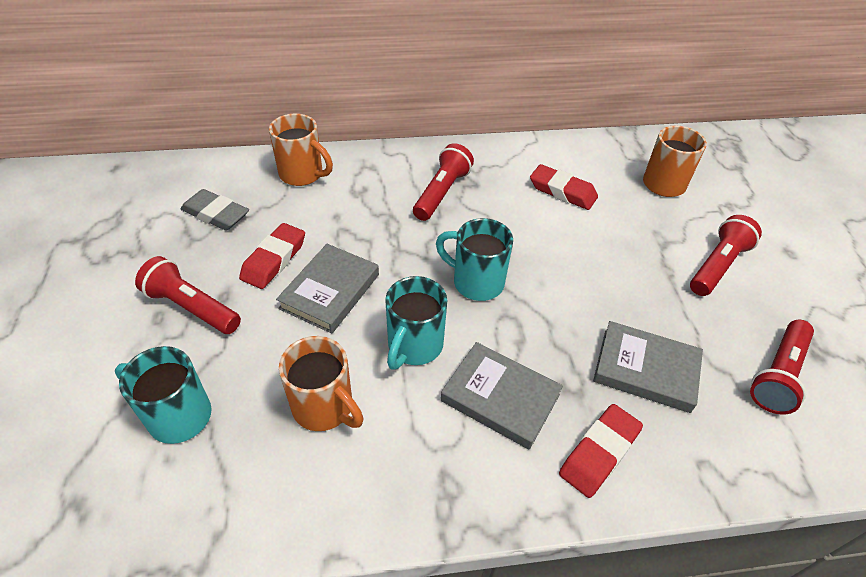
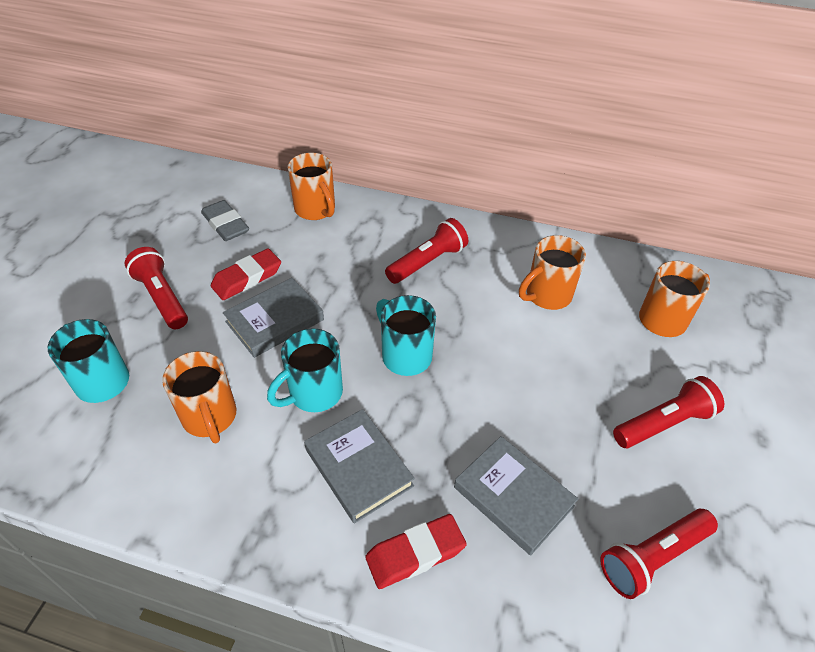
camera: 25 degrees right, 0 degrees up
red eraser [530,164,598,210] -> orange mug [519,235,586,310]

